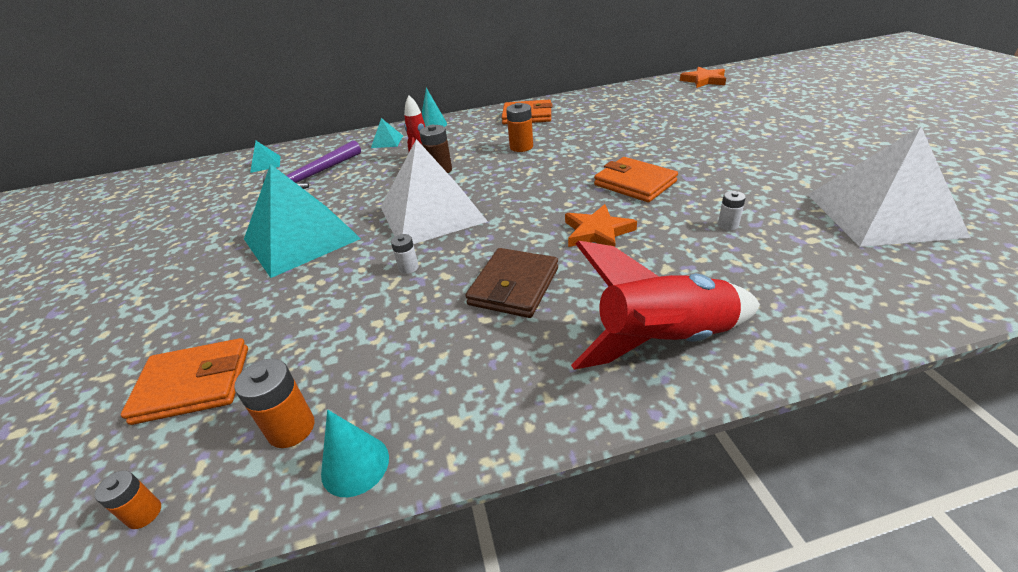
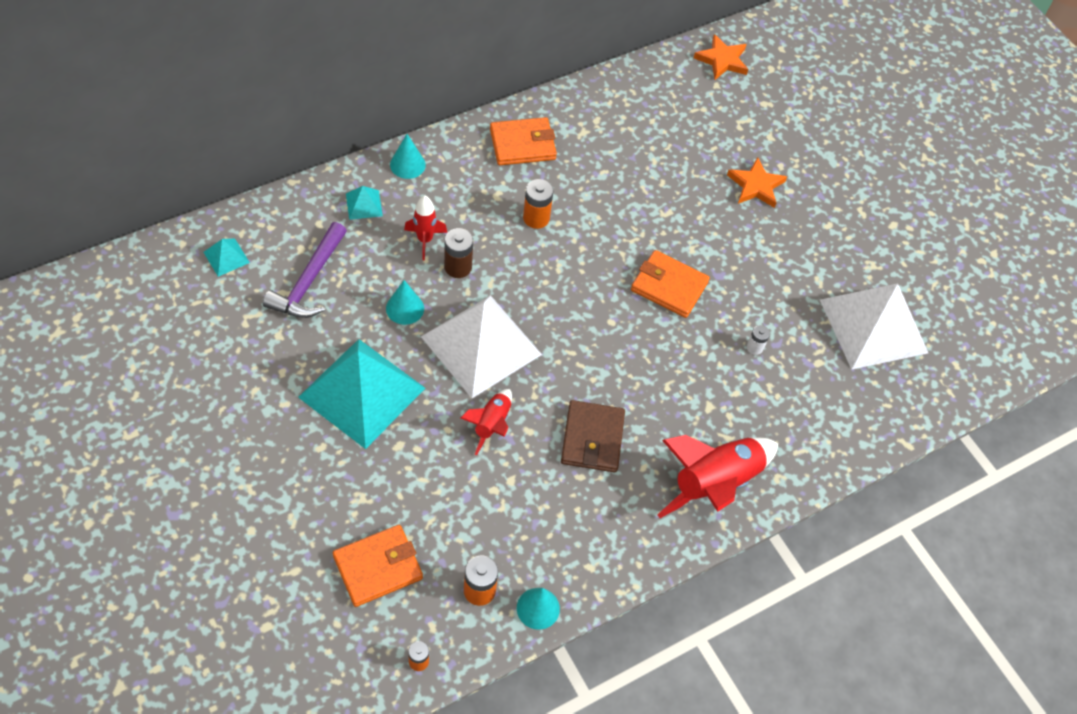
camera: 25 degrees left, 20 degrees up
white battery [391,234,419,274] -> red rocket [461,389,512,455]
orange star [565,204,637,247] -> orange star moved to [727,157,787,208]
none -> turquoise cone [386,280,424,325]

